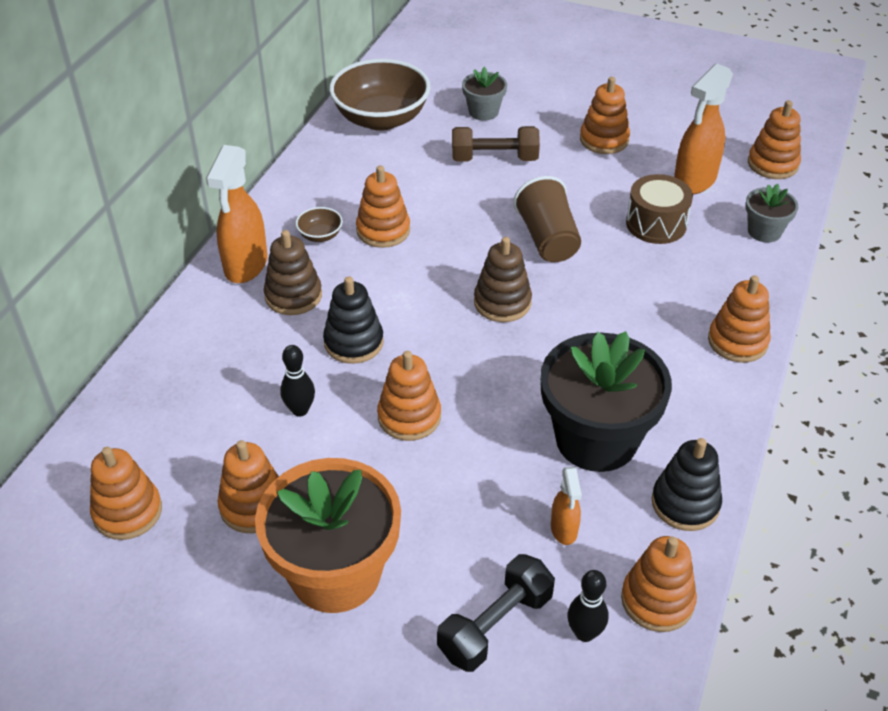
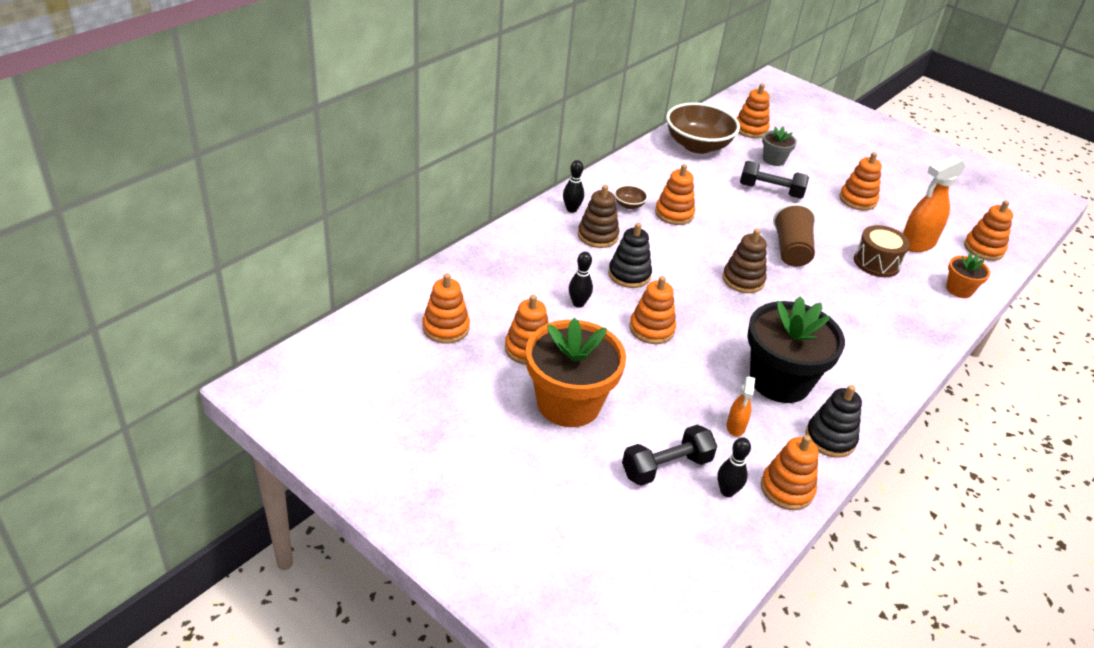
camera: 15 degrees right, 5 degrees down
orange spray bottle [206,145,268,283] -> black bowling pin [563,160,584,213]
brown dumbbell [452,126,540,162] -> black dumbbell [740,161,809,199]
orange stacking toy [708,275,771,363] -> orange stacking toy moved to [737,84,770,138]
grey flower pot [745,184,798,243] -> orange flower pot [946,253,990,298]

